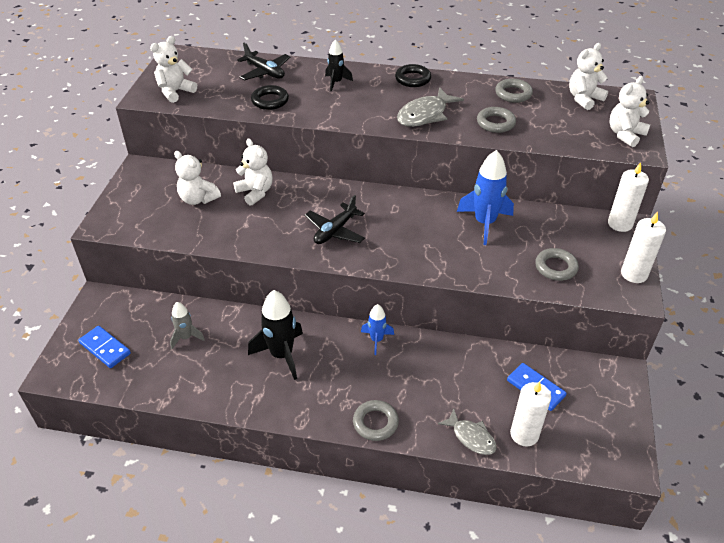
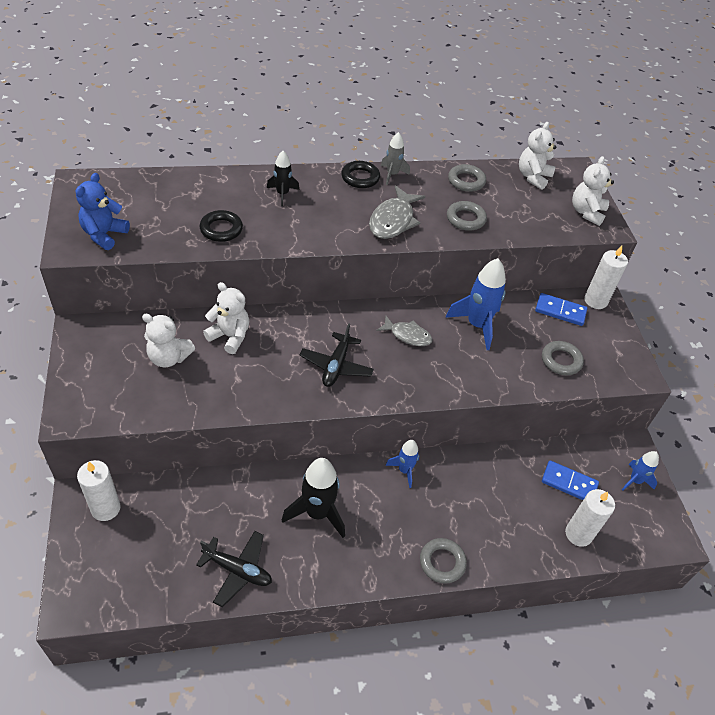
camera: 25 degrees left, 5 degrees up
blue domino [79,326,131,368] -> blue domino moved to [535,293,587,326]
white teddy bear [150,36,197,103] -> blue teddy bear [76,173,130,250]
grey rocket [170,302,205,349] -> grey rocket moved to [381,132,410,185]
black plane [237,43,290,80] -> black plane moved to [196,531,272,607]
grey fish [438,408,497,455] -> grey fish moved to [377,316,433,346]
white candle [621,212,666,283] -> white candle moved to [77,460,120,521]
none -> blue rocket [622,451,659,491]

